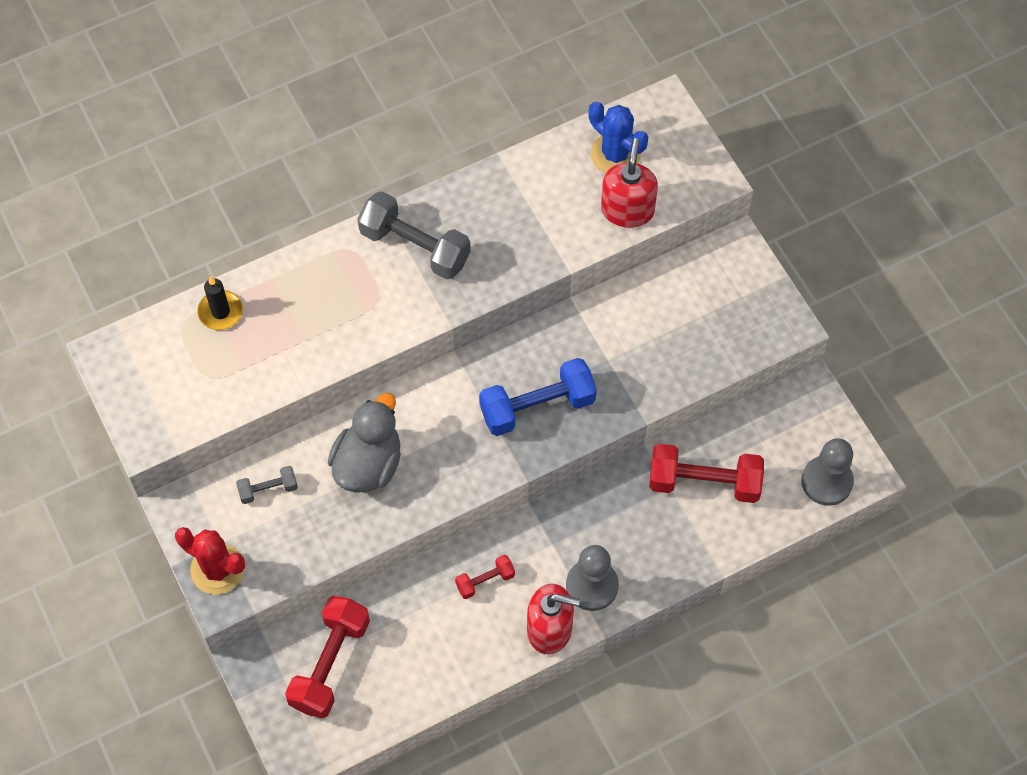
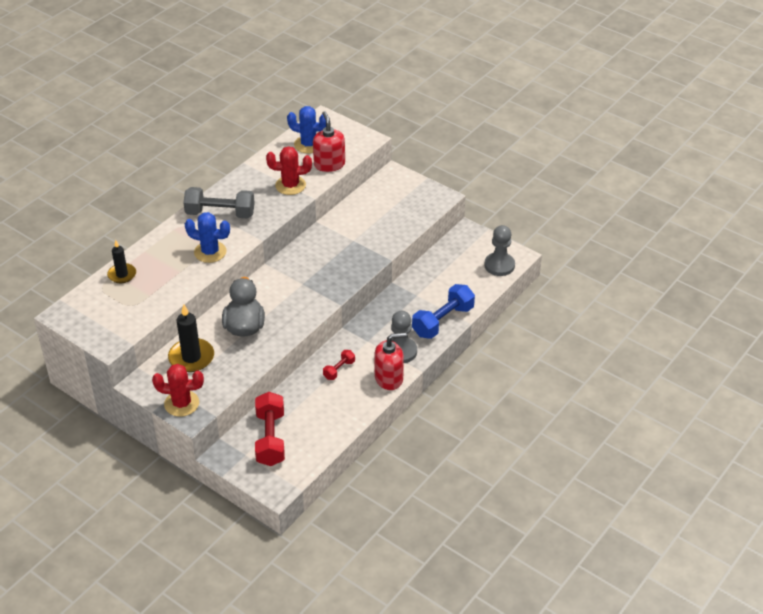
camera: 25 degrees left, 20 degrees down
grey dumbbell [236,466,298,504] -> black candle [168,305,214,372]
blue dumbbell [479,358,597,436] -> blue dumbbell moved to [412,284,475,339]
red dumbbell [649,444,764,503] -> none
none -> blue cactus [185,212,230,263]
none -> red cactus [266,146,312,195]

